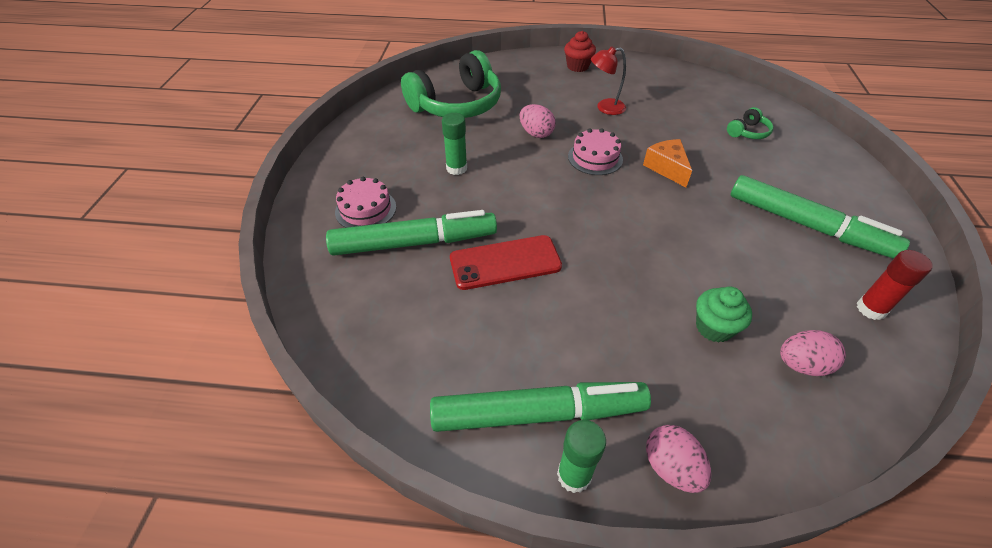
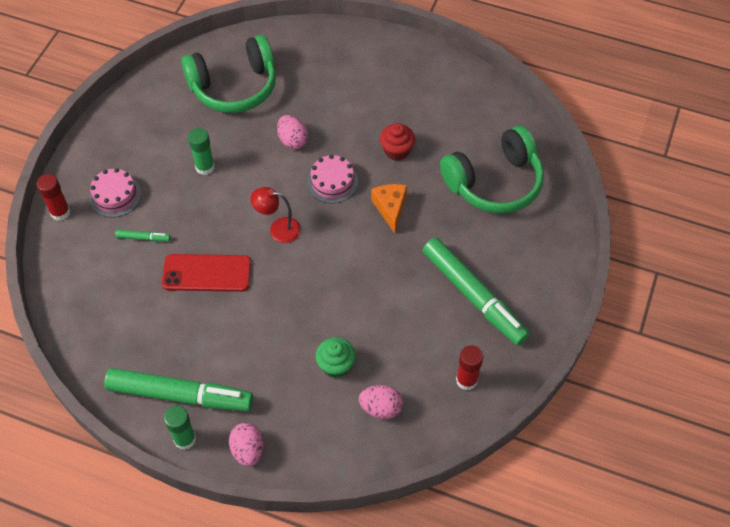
camera: 15 degrees right, 10 degrees up
green marker [326,210,497,256] -> green marker [115,230,171,241], size x0.40
red cupcake [564,31,596,72] -> red cupcake moved to [380,123,415,161]
red lamp [591,46,626,115] -> red lamp moved to [250,187,301,243]
green headphones [727,107,774,139] -> green headphones [440,126,544,214], size x2.35
none -> red glue stick [36,174,71,221]

